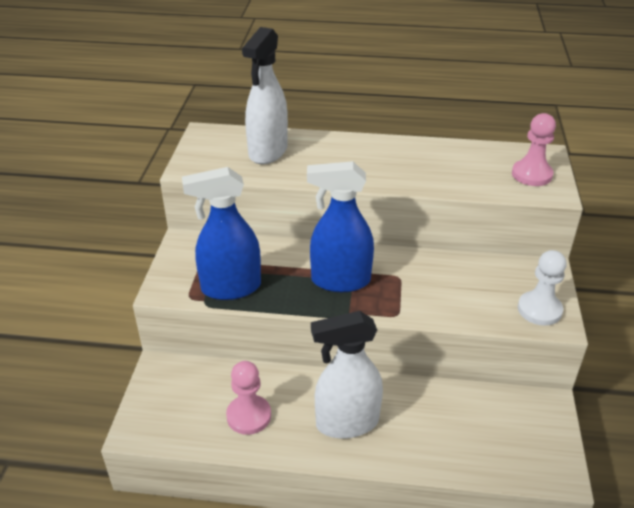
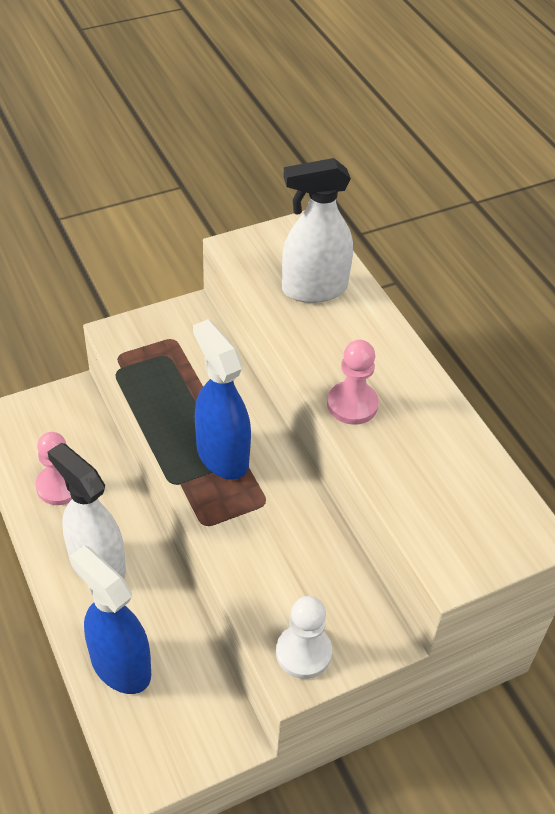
camera: 55 degrees right, 10 degrees up
blue spray bottle [182,167,261,300] -> blue spray bottle moved to [70,545,151,694]
pink pawn [512,113,556,186] -> pink pawn moved to [327,340,379,425]

